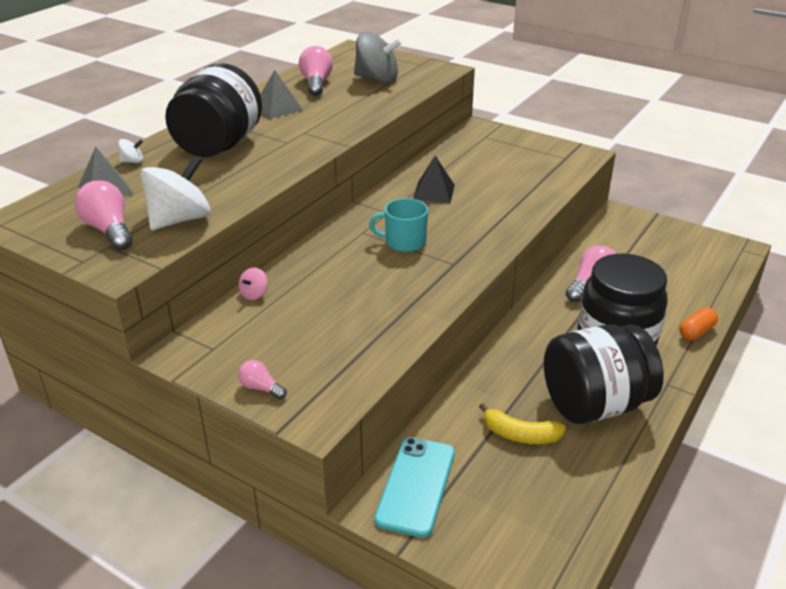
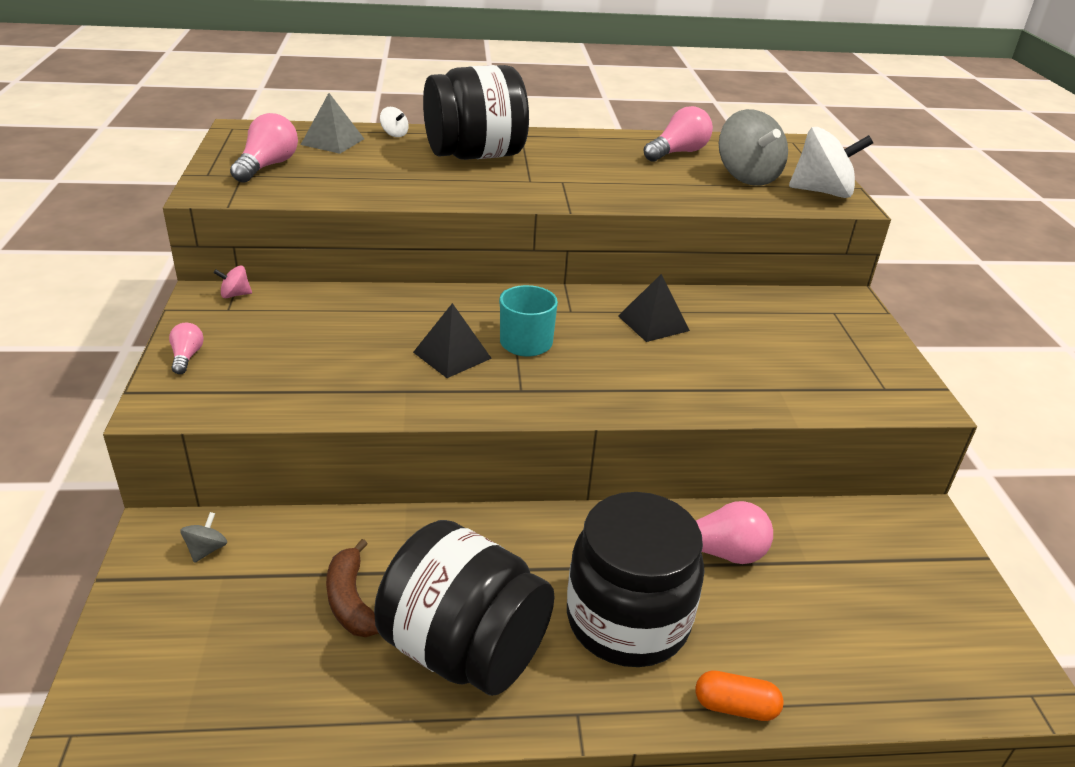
camera: 50 degrees right, 0 degrees up
white spinning top [140,155,210,230] -> white spinning top moved to [789,127,873,198]
pink spinning top [239,267,268,300] -> pink spinning top moved to [214,266,252,298]
grey pyramid [260,70,303,119] -> none
turquoise phone [374,437,455,538] -> grey spinning top [180,512,227,563]
yellow banana [479,403,566,444] -> brown banana [326,539,379,637]
none -> black pyramid [413,303,492,378]

